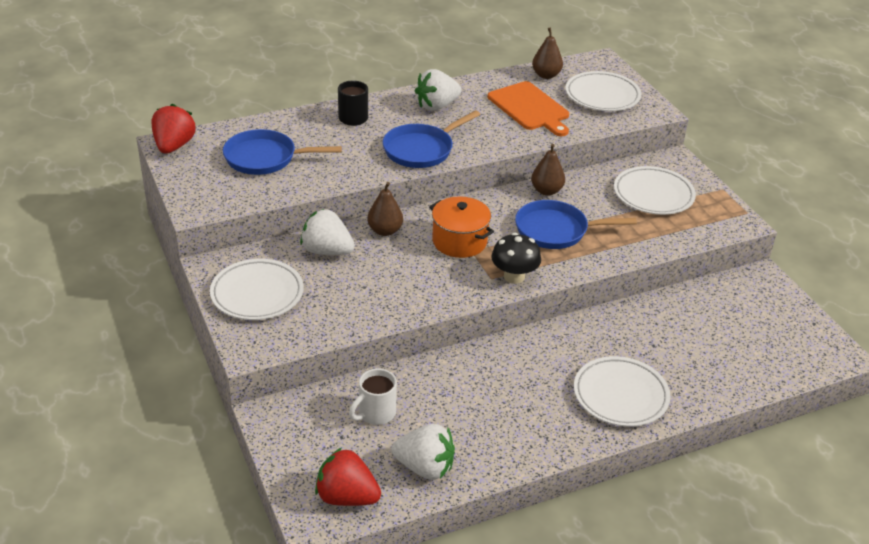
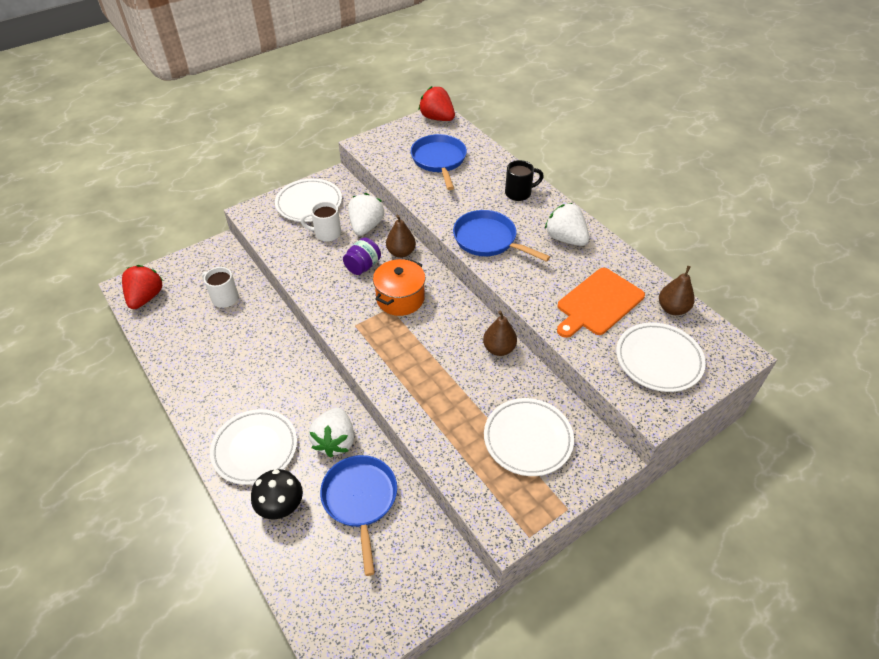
camera: 80 degrees right, 10 degrees up
red strawberry [151,104,196,154] -> red strawberry turned 135 degrees counterclockwise [419,86,455,121]
white strawberry [391,424,455,480] -> white strawberry moved to [309,408,355,457]
black mushroom [491,233,541,284] -> black mushroom moved to [251,469,303,519]
blue pan [515,200,637,249] -> blue pan moved to [320,455,397,576]
none -> white mug [301,201,341,241]
none -> purple jar [343,238,381,275]

